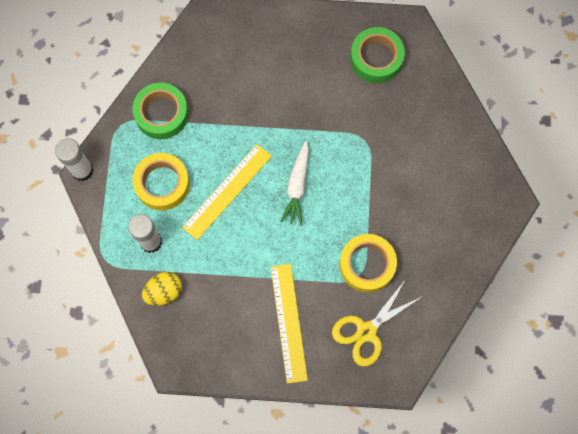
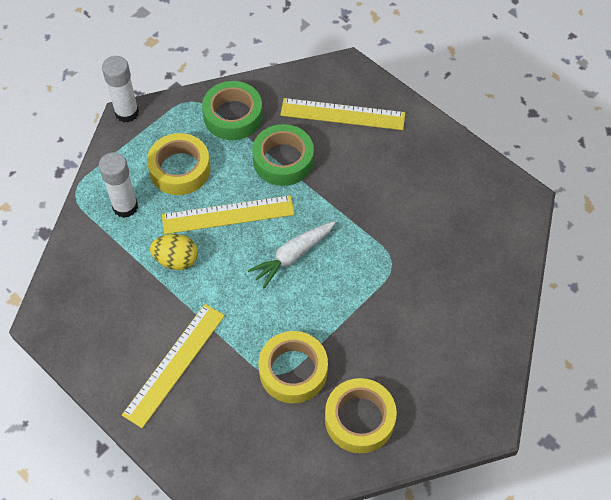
camera: 40 degrees right, 15 degrees down
yellow egg [142,272,182,306] -> yellow egg moved to [150,234,198,270]
yellow scissors [332,279,423,367] -> none
green tape [350,27,405,83] -> green tape moved to [252,124,314,186]
none -> yellow ruler [280,98,405,130]
none -> yellow tape [325,378,397,453]

